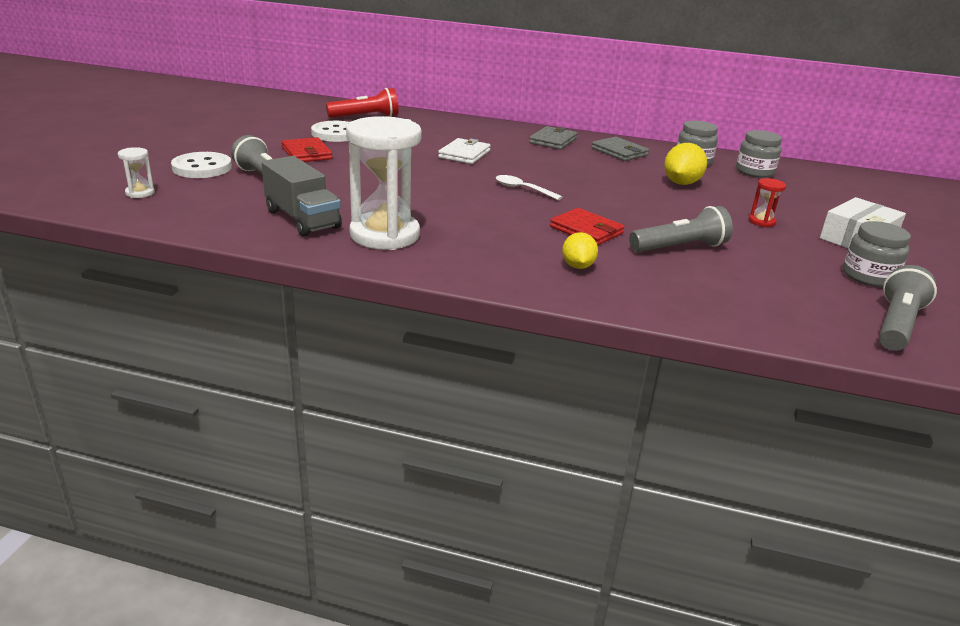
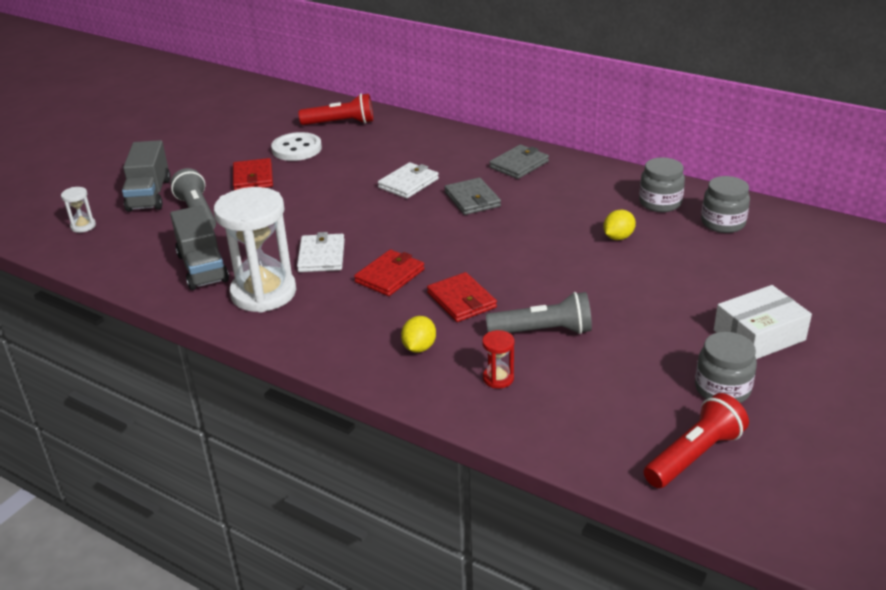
camera: 20 degrees right, 5 degrees up
white button [171,152,232,178] -> grey truck [122,140,171,212]
white spoon [496,175,563,200] -> none
grey wallet [592,137,649,161] -> grey wallet moved to [445,178,501,215]
yellow lemon [664,143,707,185] -> yellow lemon [603,210,636,240], size x0.66
red hourglass [749,178,786,227] -> red hourglass moved to [482,330,514,388]
grey flashlight [879,265,937,351] -> red flashlight [644,393,749,488]
none -> white wallet [297,232,345,272]
none -> red wallet [354,249,425,296]

